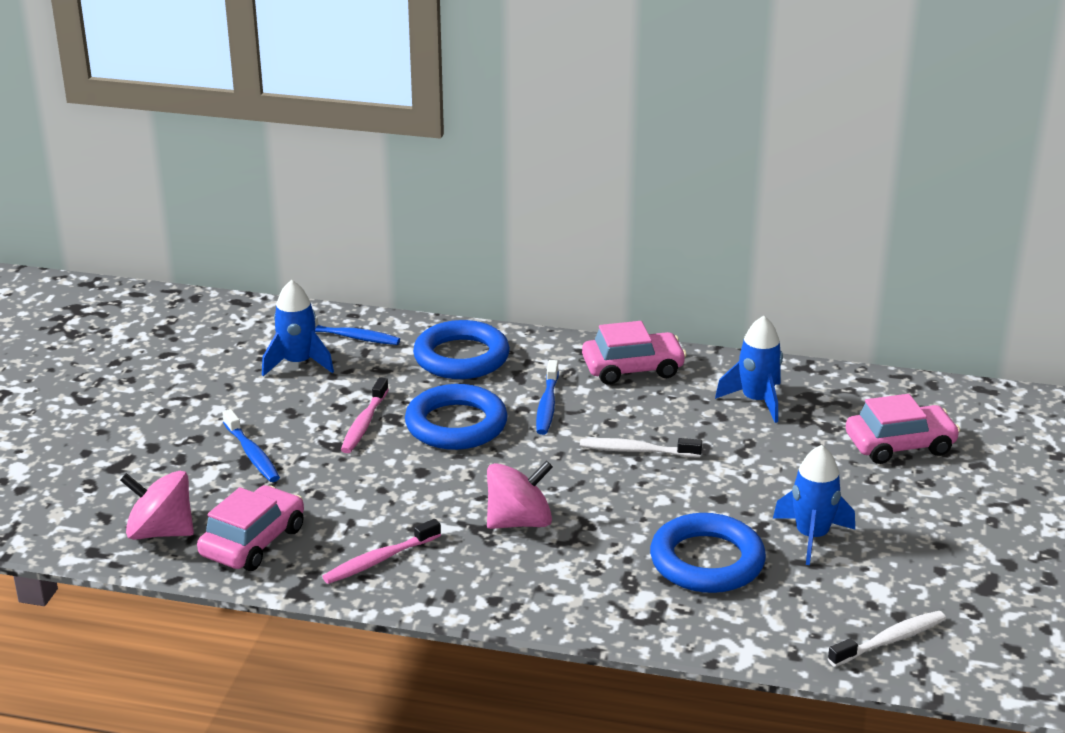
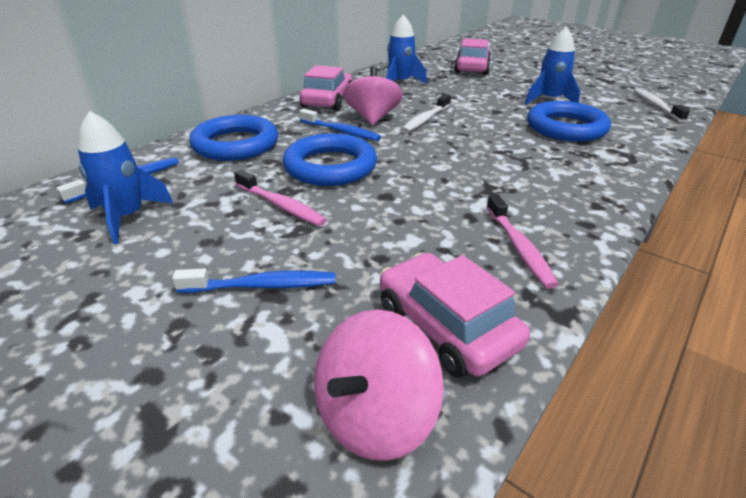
camera: 65 degrees left, 5 degrees up
pink spinning top [487,461,553,529] -> pink spinning top moved to [343,67,403,125]

